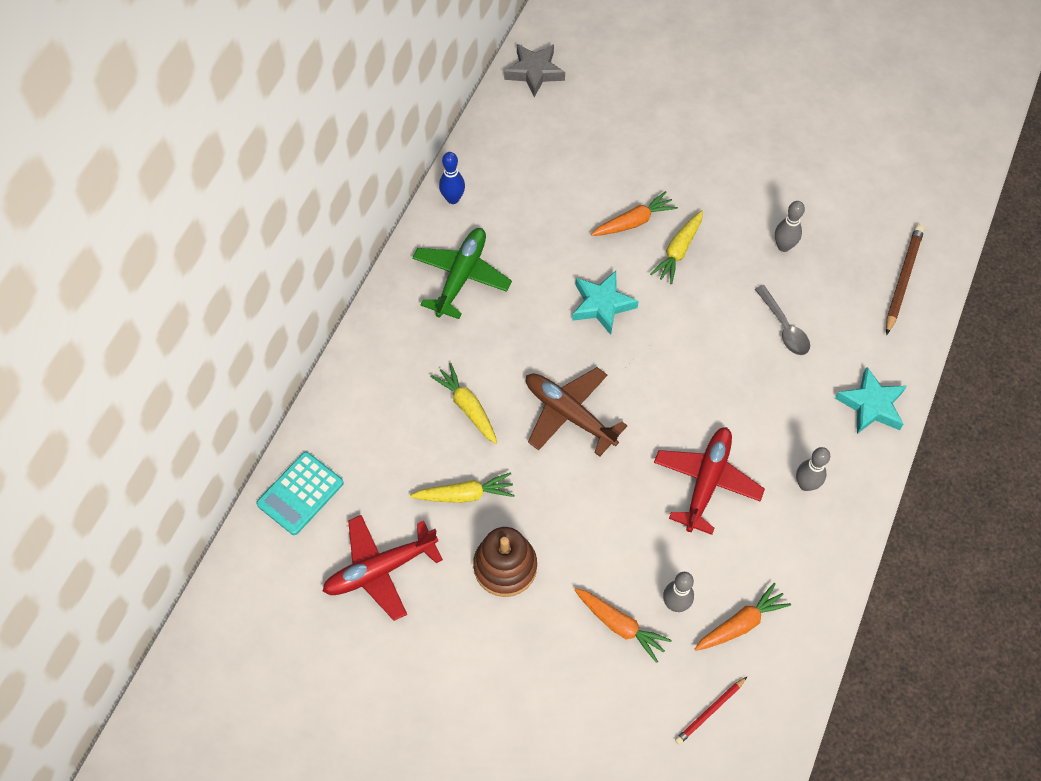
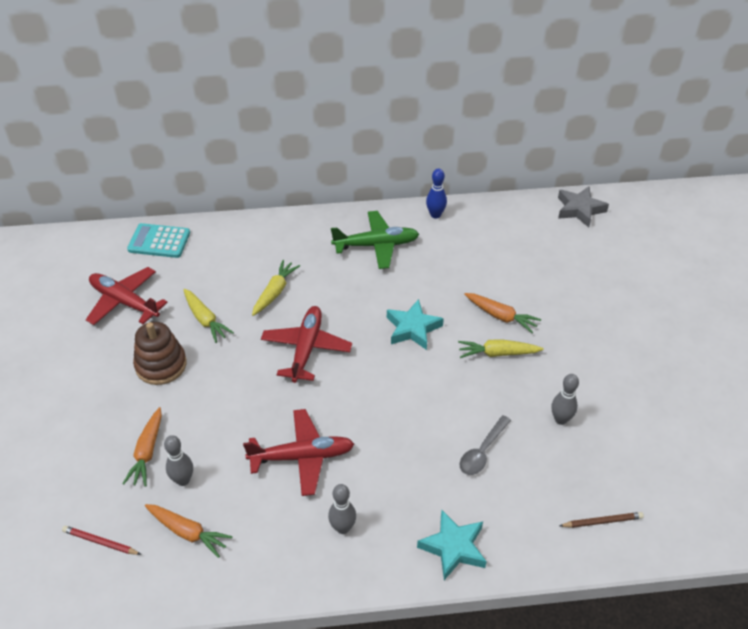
camera: 60 degrees right, 15 degrees down
brown plane [526,367,628,457] -> red plane [261,306,352,383]
brown pencil [886,225,925,335] -> brown pencil [559,512,644,528], size x0.62

